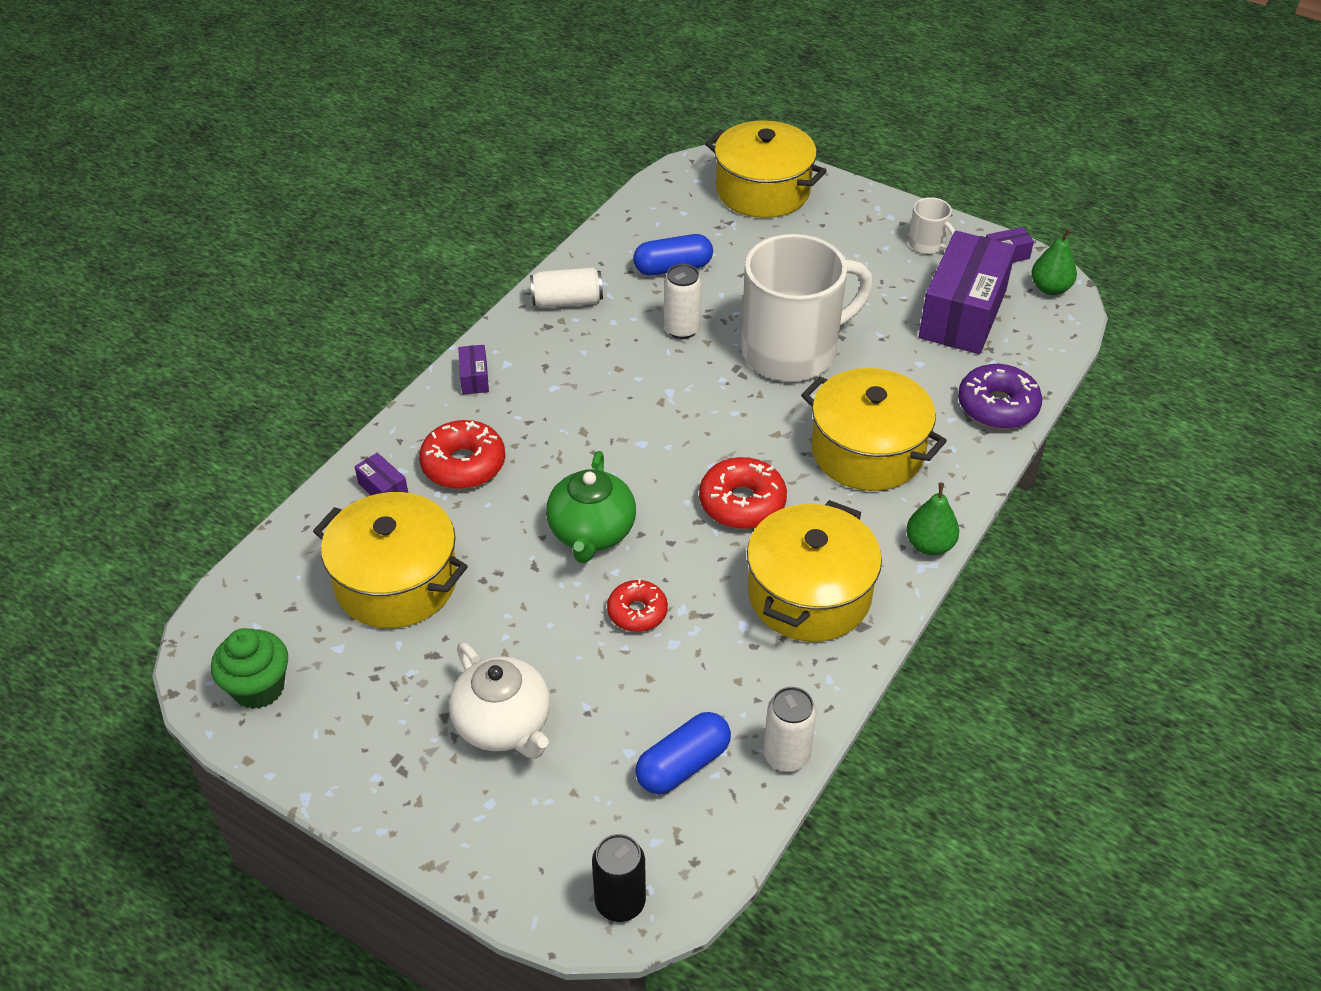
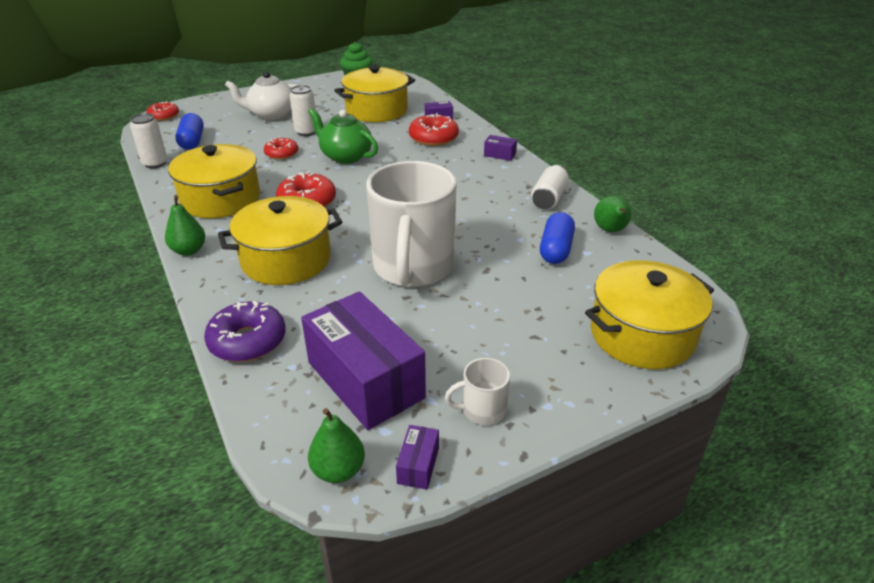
camera: 120 degrees right, 10 degrees down
black can [592,834,646,922] -> red donut [147,101,179,121]
white can [664,264,702,339] -> white can moved to [290,85,316,136]
none -> green pear [594,196,632,232]

